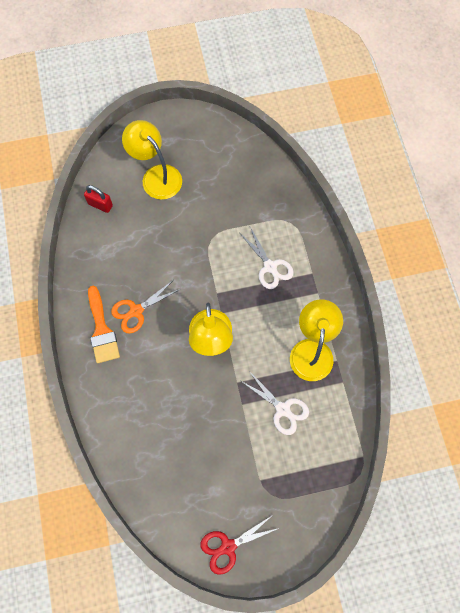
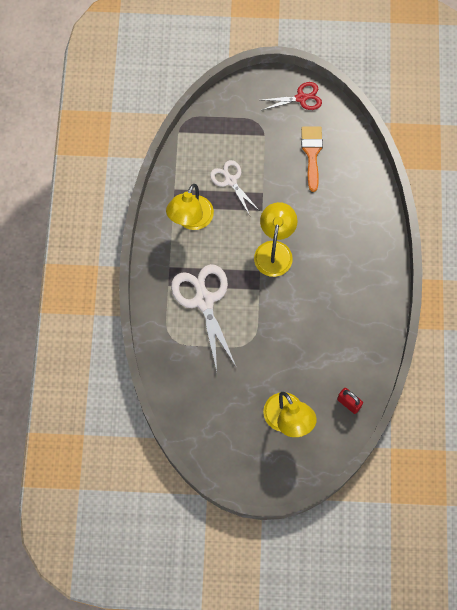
camera: 165 degrees left, 0 degrees up
orange brush [88,286,120,363] -> orange brush moved to [301,126,323,192]
orange scissors [111,280,180,334] -> none
white scissors [240,227,294,289] -> white scissors [171,264,237,371], size x1.71

